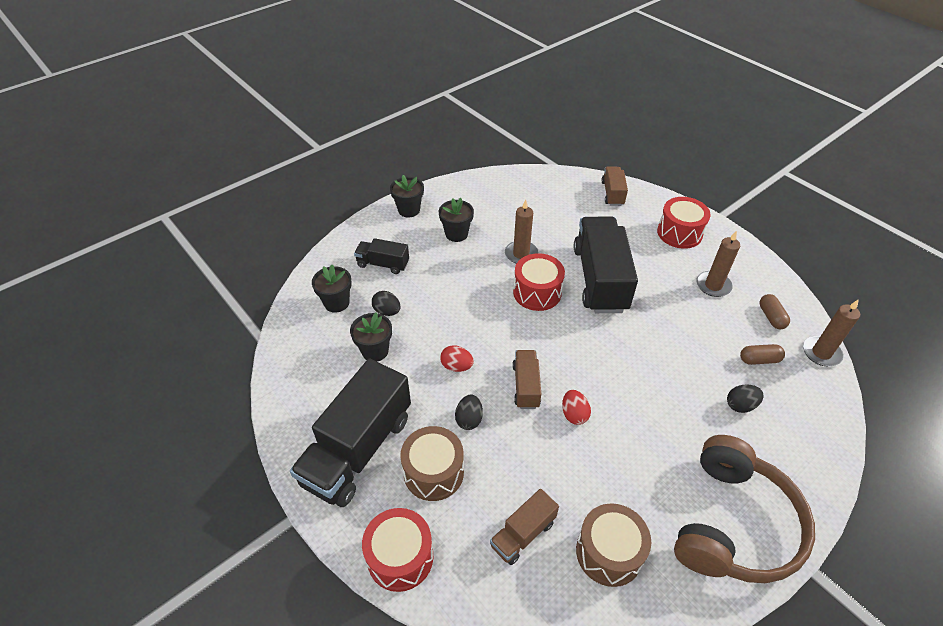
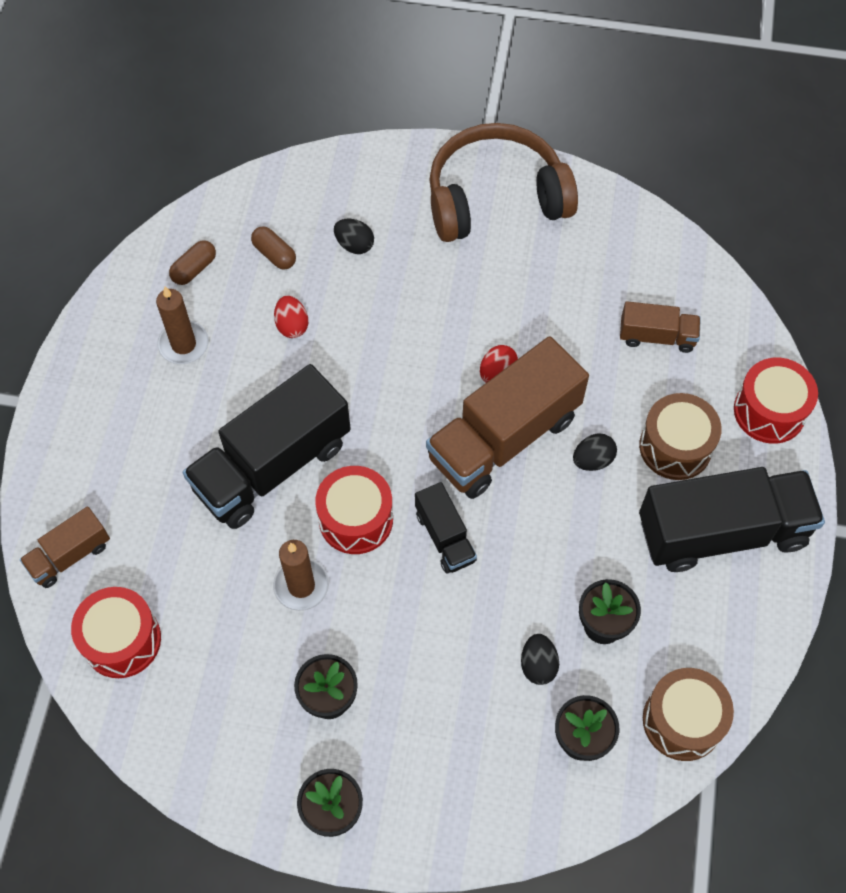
camera: 130 degrees left, 15 degrees up
black truck [354,238,409,274] -> black truck moved to [415,482,477,574]
red egg [440,345,474,372] -> red egg moved to [274,296,308,338]
brown truck [512,350,541,409] -> brown truck [426,336,589,499], size x2.01
brown drum [576,503,651,587] -> brown drum moved to [643,668,734,761]
red drum [657,197,711,249] -> red drum moved to [71,587,161,678]
brown candle [803,299,860,366] -> none

